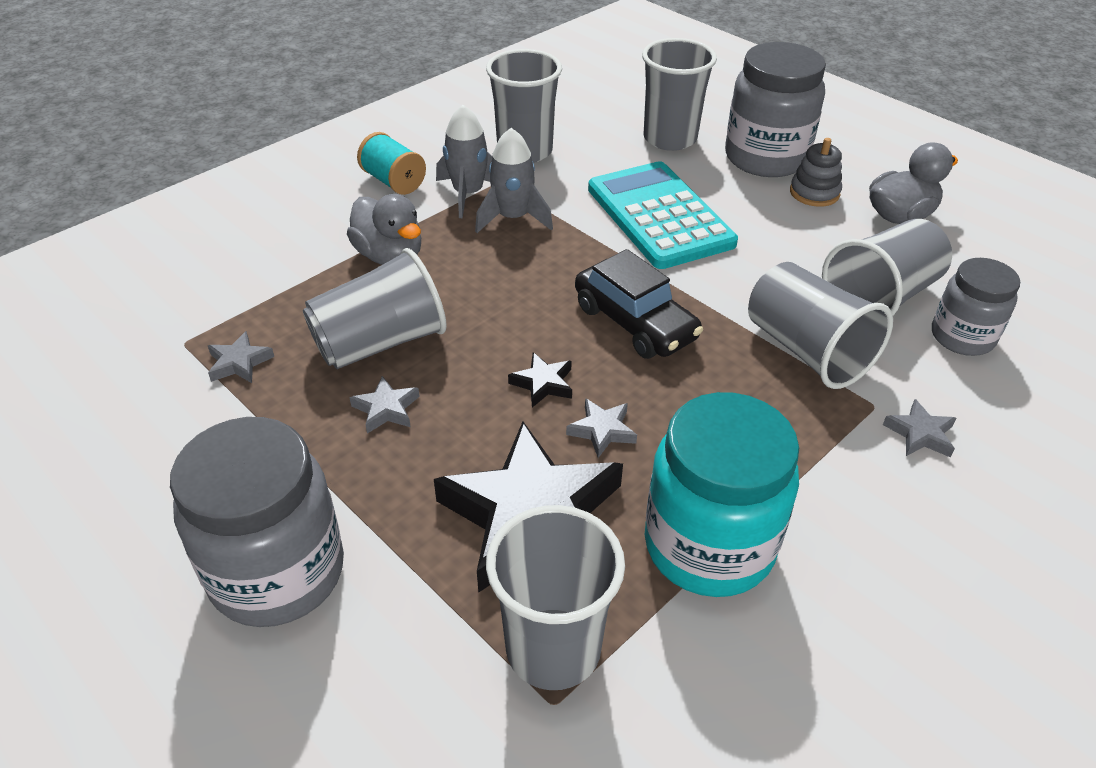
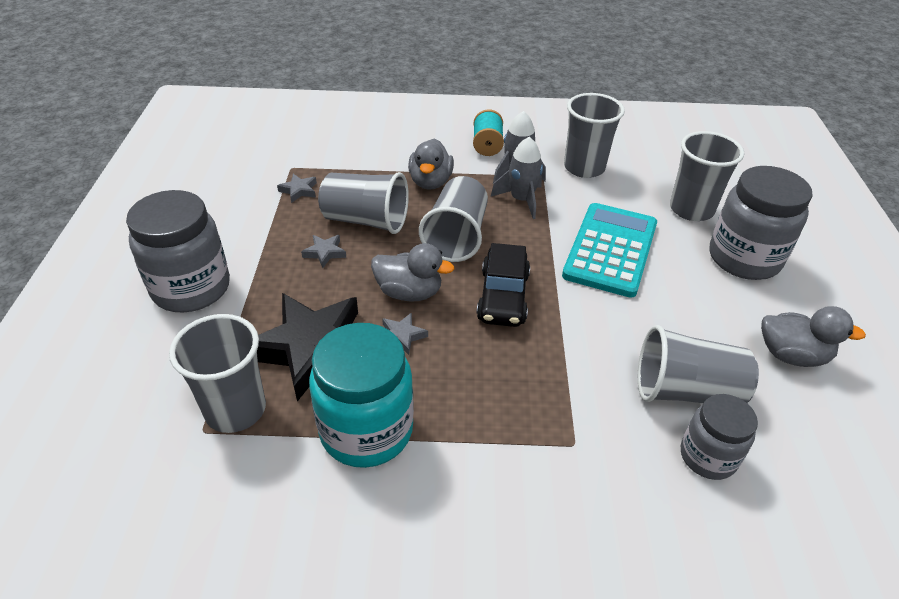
camera: 45 degrees right, 0 degrees up
black star [508,352,572,408] -> grey duck [371,243,454,302]
grey cup [748,262,893,389] -> grey cup moved to [419,176,488,262]
grey stacking toy [790,138,842,207] -> none
grey star [883,399,956,458] -> none

